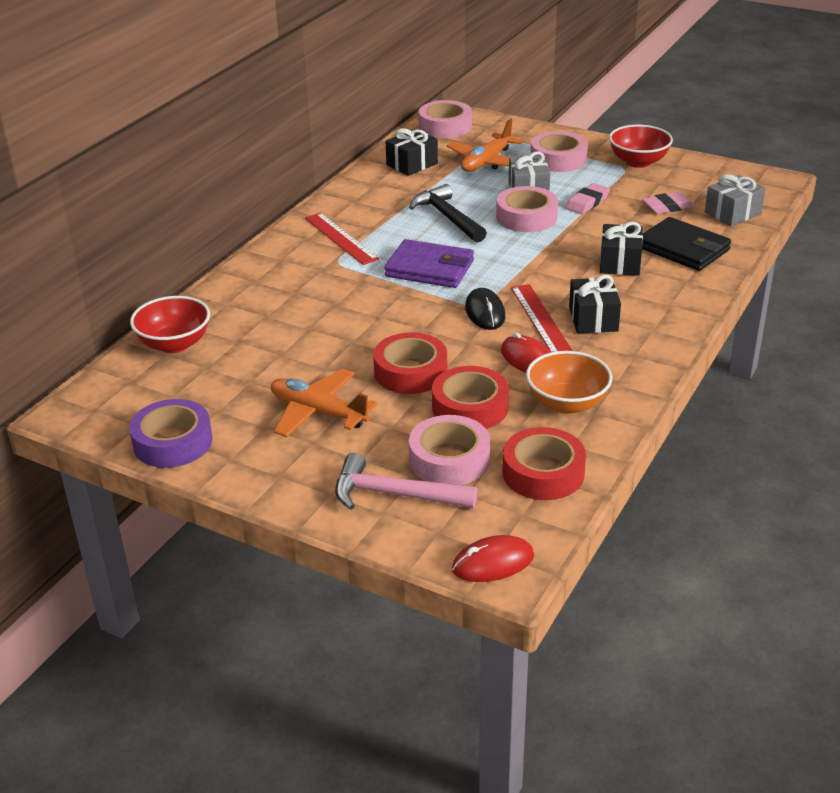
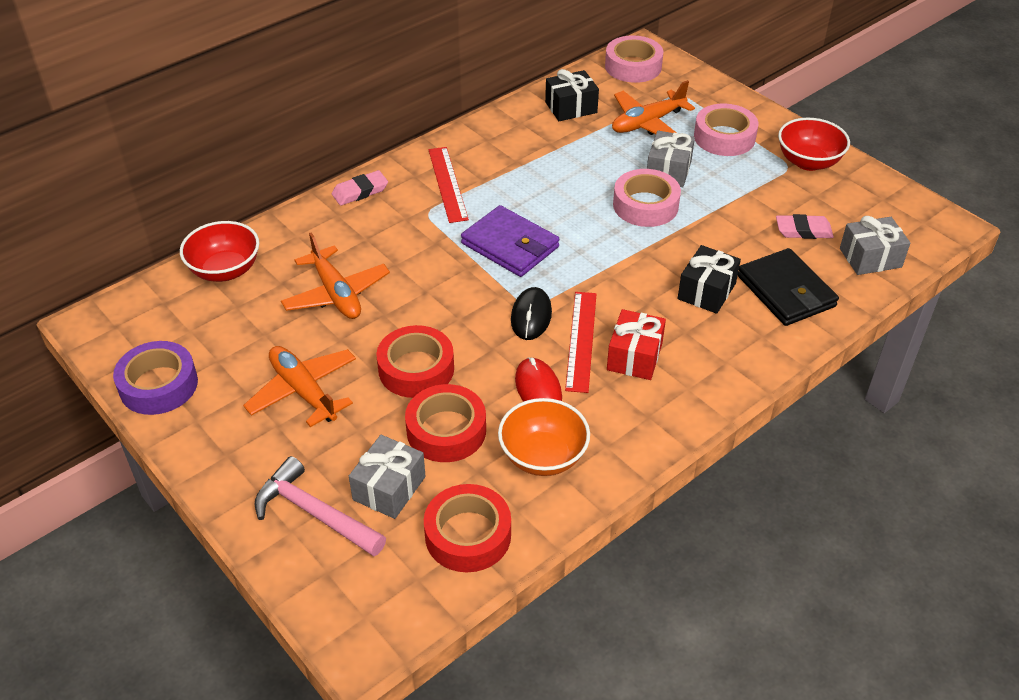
camera: 20 degrees right, 10 degrees up
black hammer [409,184,487,243] -> none
pink tape [409,415,490,485] -> grey gift [349,435,426,519]
red mouse [452,535,534,582] -> none
pink eraser [566,183,610,214] -> pink eraser moved to [332,170,388,206]
black gift [569,275,621,333] -> red gift [607,309,666,380]
none -> orange plane [281,232,390,319]

